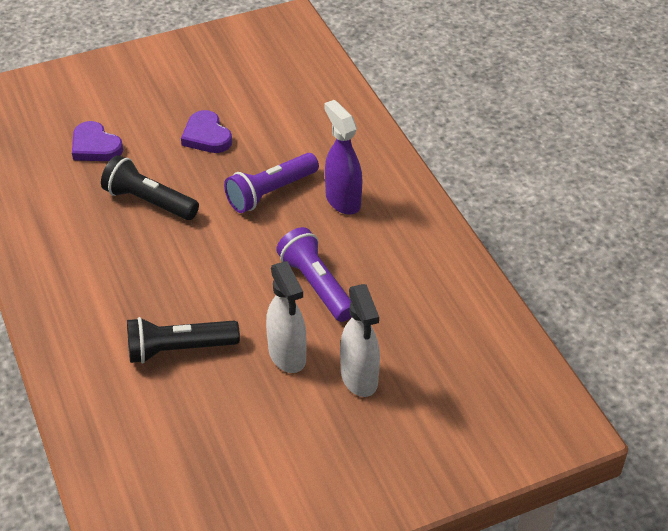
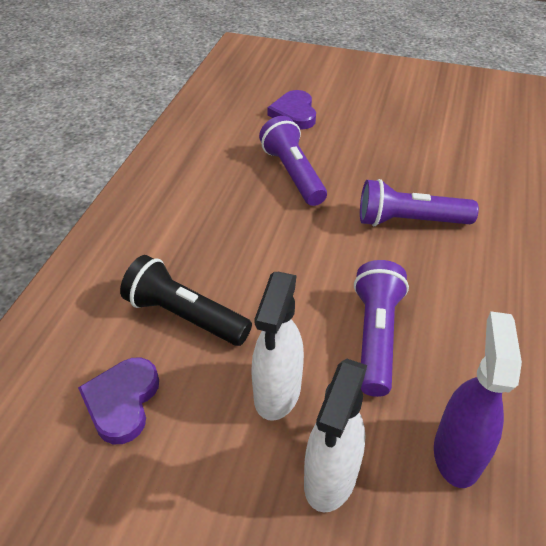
camera: 40 degrees right, 0 degrees up
black flashlight [101,155,199,220] -> purple flashlight [259,116,327,206]
purple heart [181,110,232,153] -> purple heart moved to [78,358,159,444]
purple spray bottle [324,100,362,215] -> purple spray bottle moved to [434,311,522,488]

